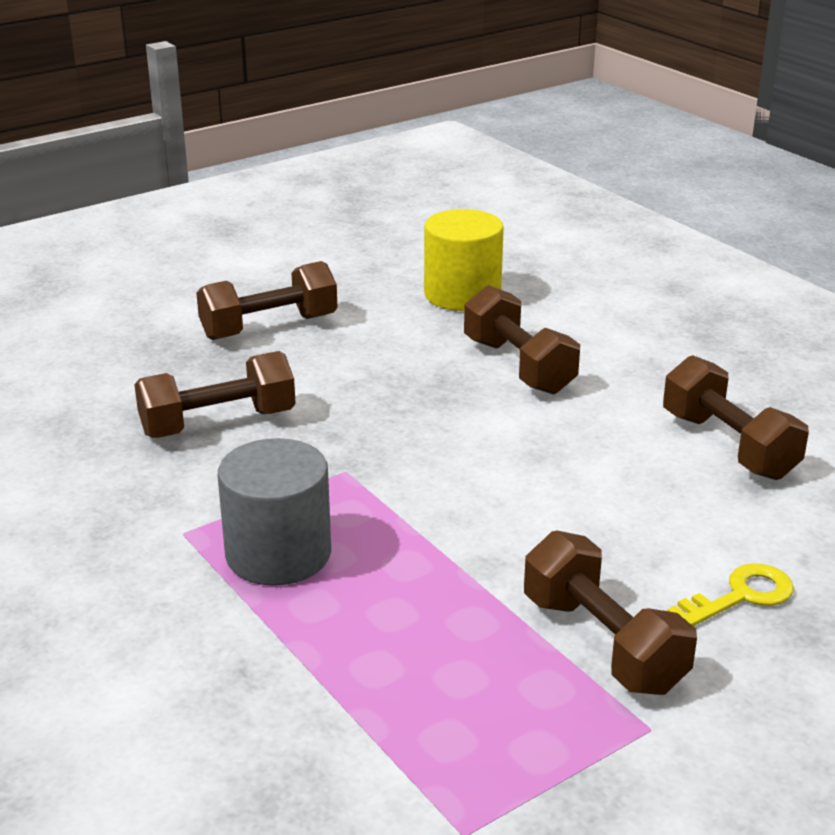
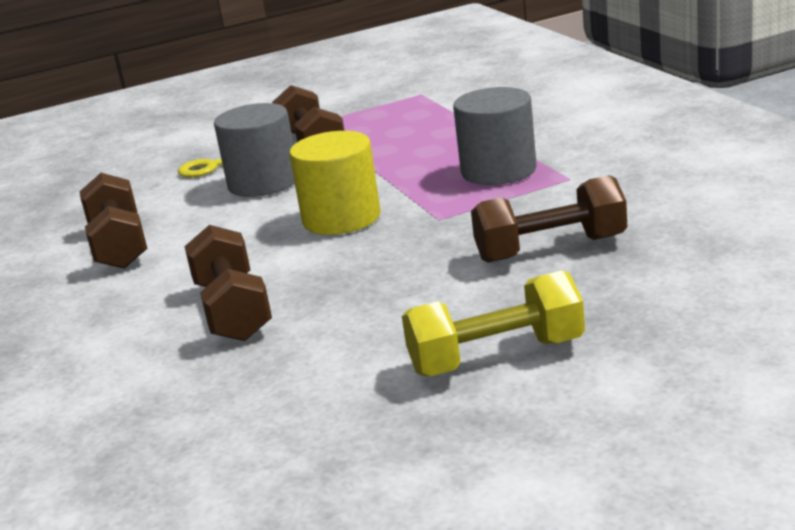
camera: 165 degrees left, 5 degrees down
brown dumbbell [196,261,337,340] -> yellow dumbbell [402,270,585,376]
yellow cylinder [424,209,504,311] -> yellow cylinder moved to [289,131,381,235]
none -> grey cylinder [214,103,295,197]

